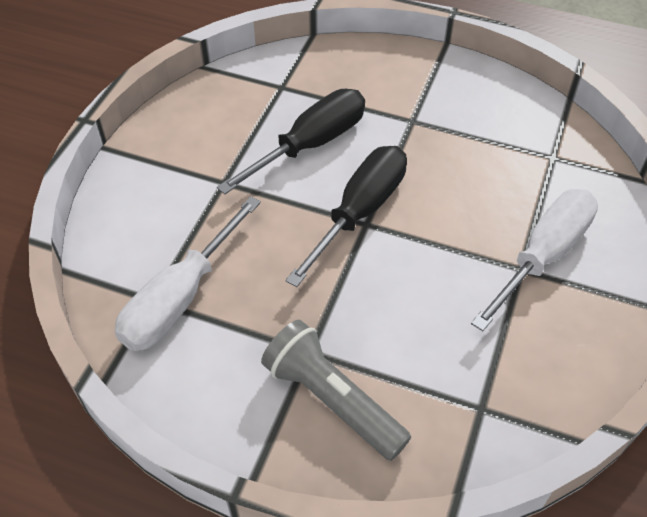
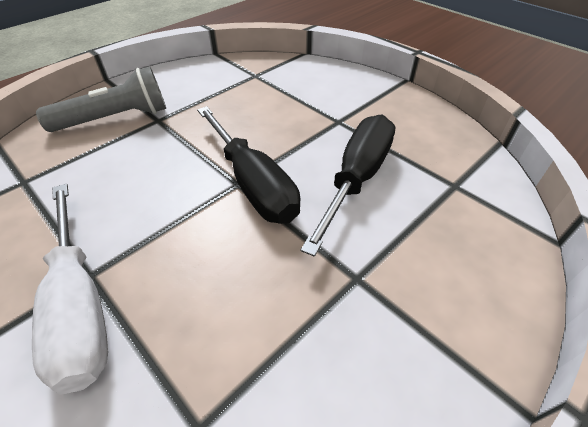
camera: 115 degrees right, 5 degrees down
white screwdriver [115,196,261,351] -> none
black screwdriver [217,89,365,195] -> black screwdriver turned 135 degrees counterclockwise [300,114,395,257]

